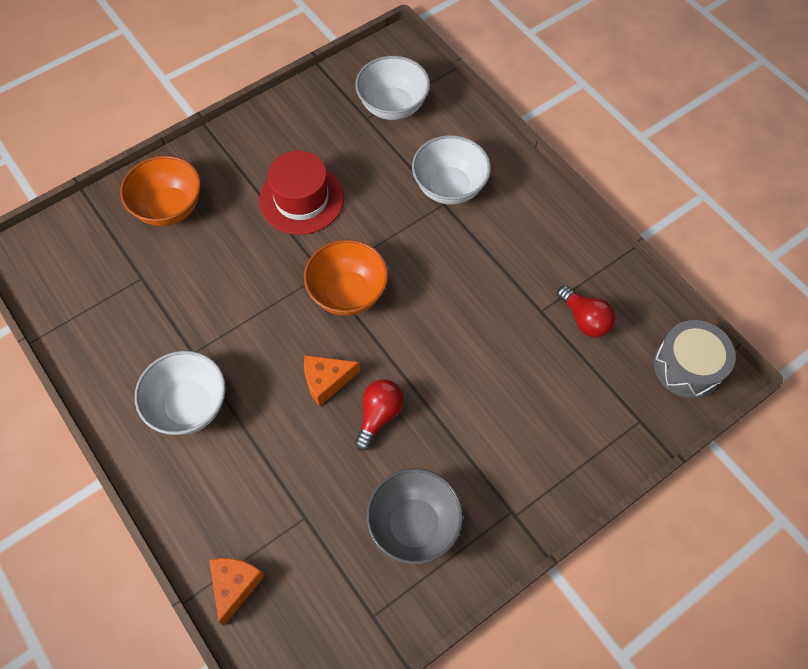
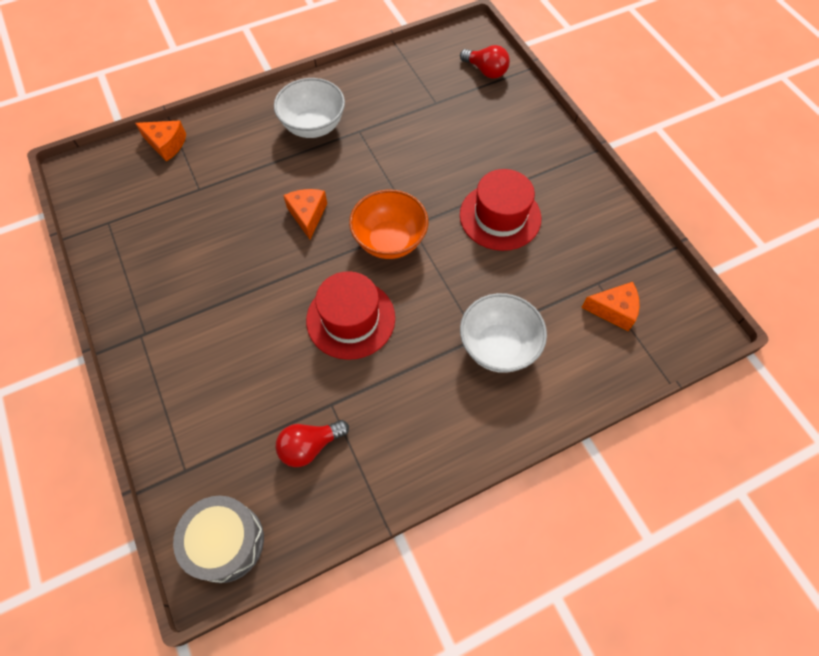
camera: 100 degrees right, 0 degrees up
orange bowl [120,155,201,226] -> none
white bowl [355,56,430,120] -> orange cheese [581,282,640,331]
red light bulb [355,379,404,451] -> red light bulb moved to [460,45,510,79]
grey bowl [366,468,463,564] -> none
none -> red hat [306,271,395,360]

